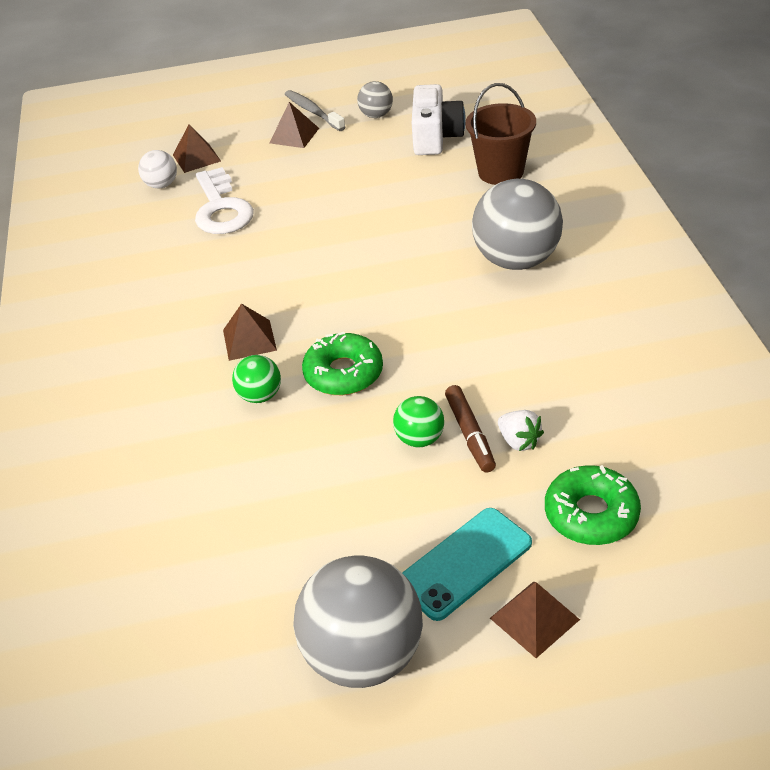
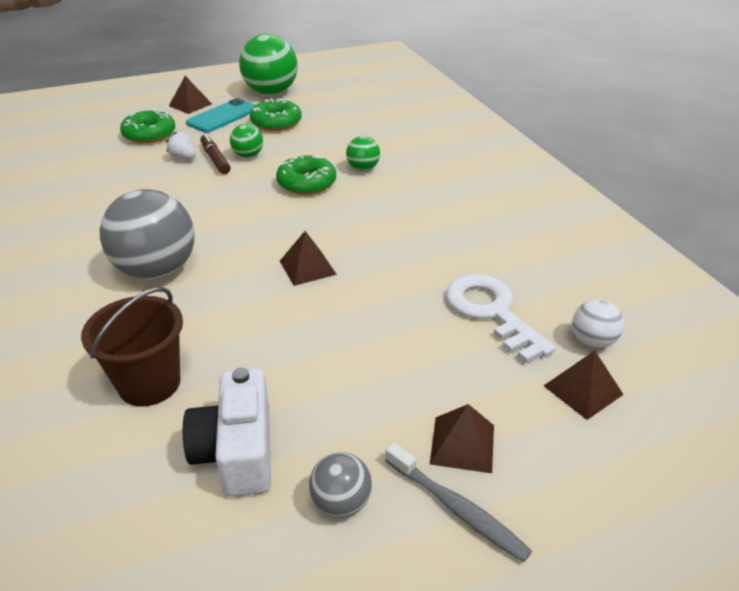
camera: 165 degrees right, 5 degrees down
brown pyramid [223,303,277,361] -> brown pyramid moved to [280,231,337,286]
grey ball [293,556,423,688] -> green ball [239,34,298,95]
none -> green donut [250,98,302,131]

